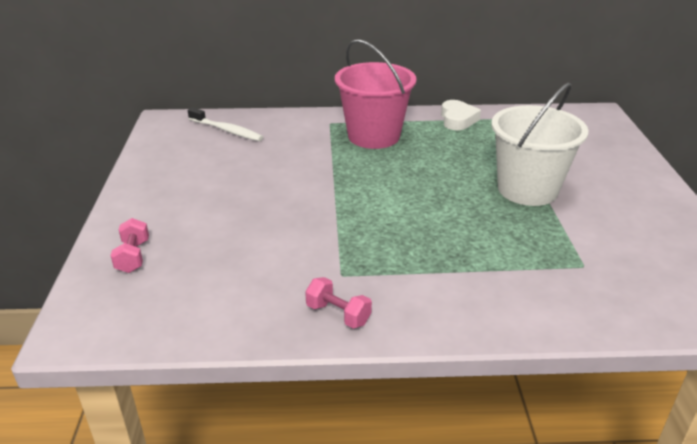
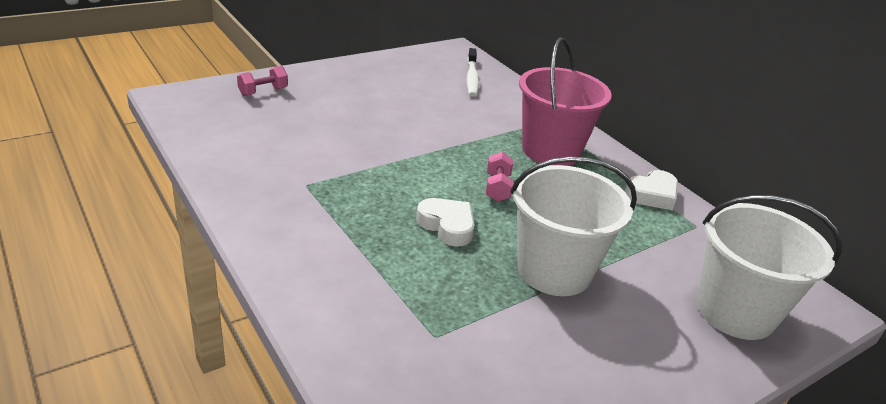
camera: 55 degrees right, 0 degrees up
pink dumbbell [305,277,372,329] -> pink dumbbell moved to [486,152,513,202]
none -> white heart [416,198,475,247]
none -> white bucket [697,195,842,340]

